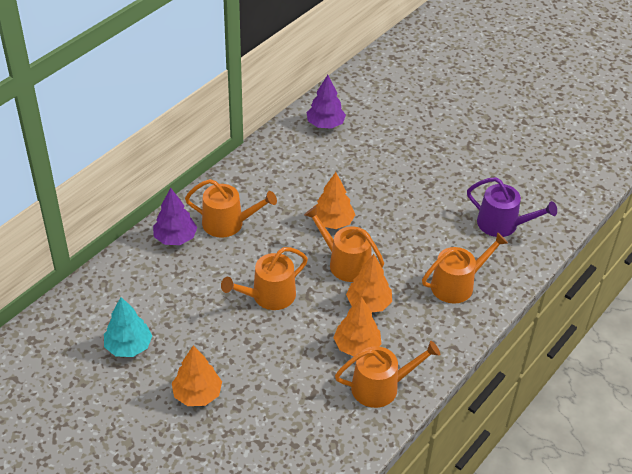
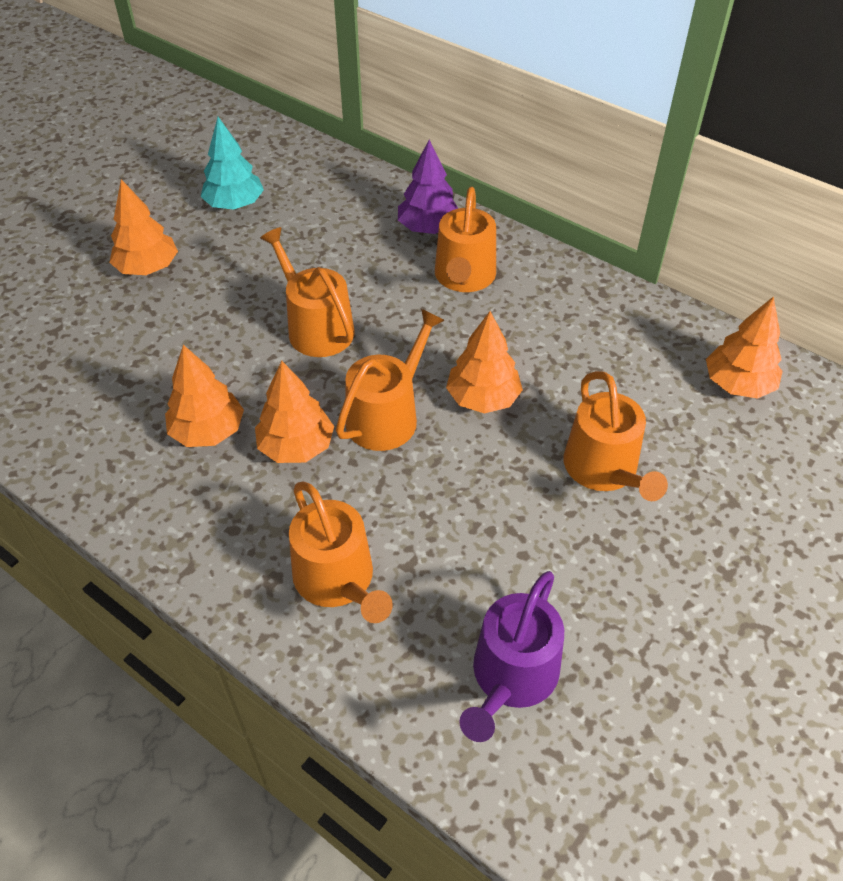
camera: 90 degrees right, 5 degrees up
purple tree [307,75,346,129] -> orange tree [706,296,783,399]
orange watering can [335,341,440,408] -> orange watering can moved to [563,371,668,501]

